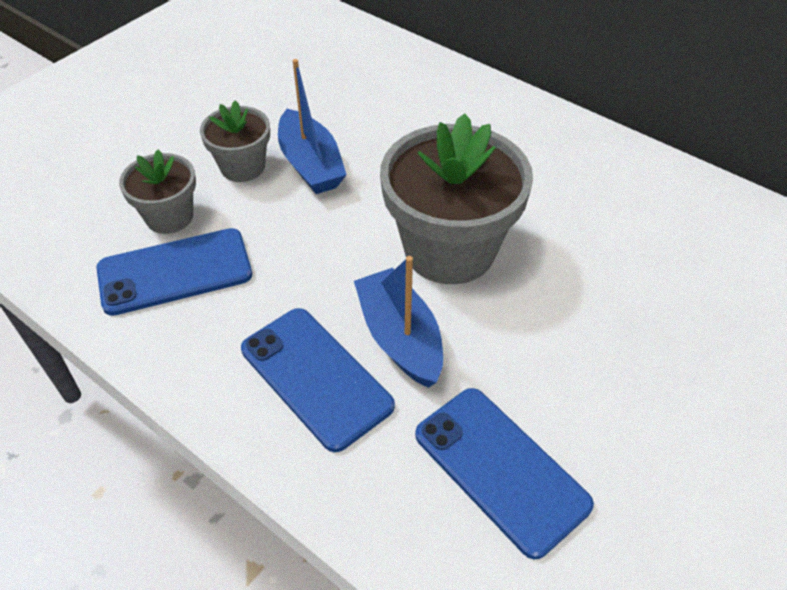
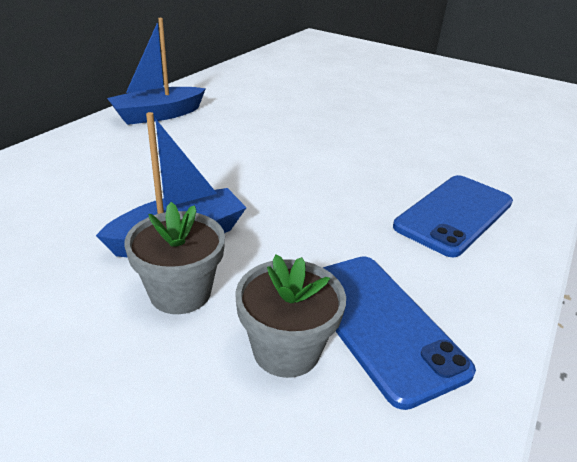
camera: 100 degrees left, 15 degrees down
blue boat [354,256,443,388] -> blue boat moved to [107,18,206,125]
grey flower pot [380,113,533,284] -> none
blue phone [415,388,594,559] -> none

